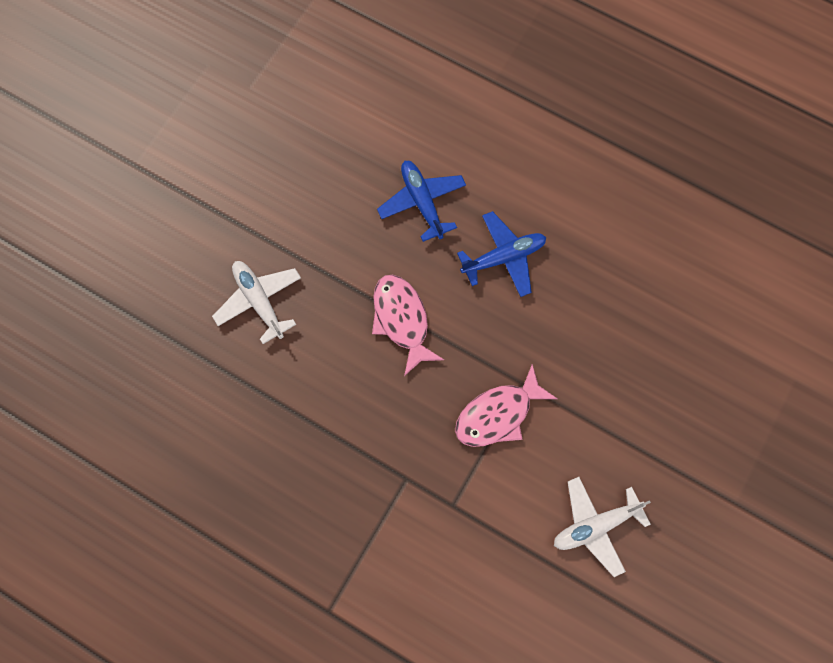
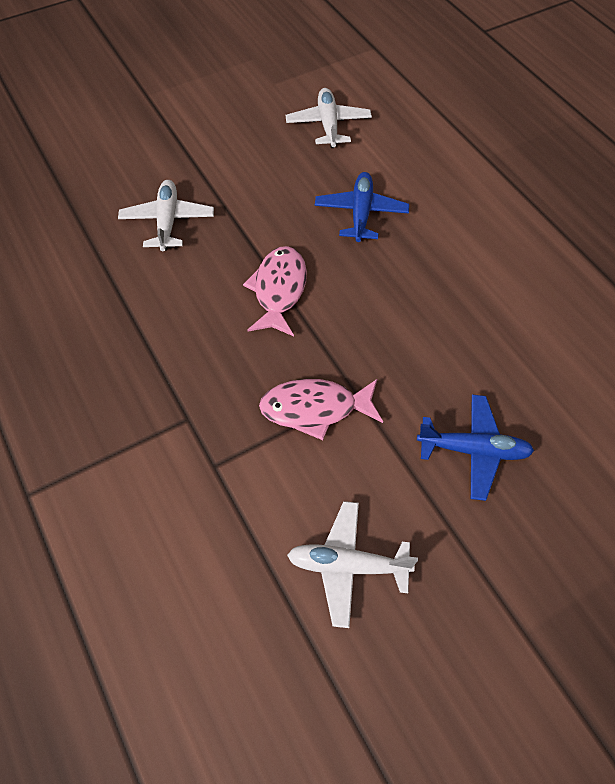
camera: 30 degrees right, 15 degrees down
blue plane [457,211,546,297] -> blue plane moved to [417,395,534,501]
none -> white plane [286,88,372,148]

